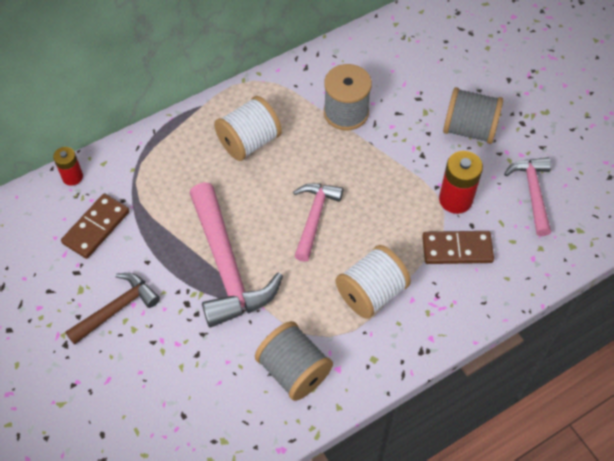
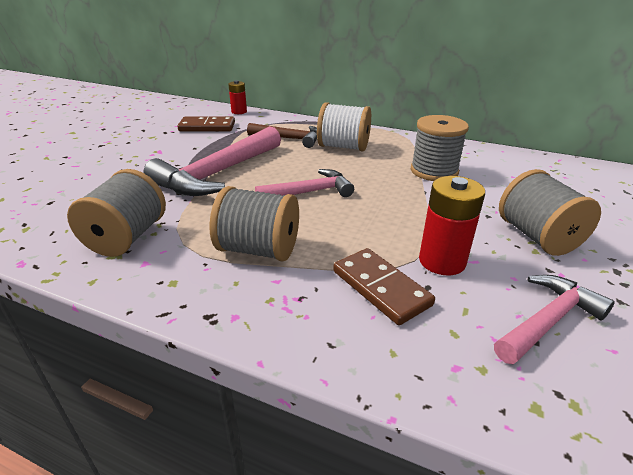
camera: 55 degrees right, 25 degrees down
brown hammer [65,273,160,345] -> brown hammer moved to [247,123,317,148]
white spool [336,245,411,319] -> grey spool [210,186,299,262]

